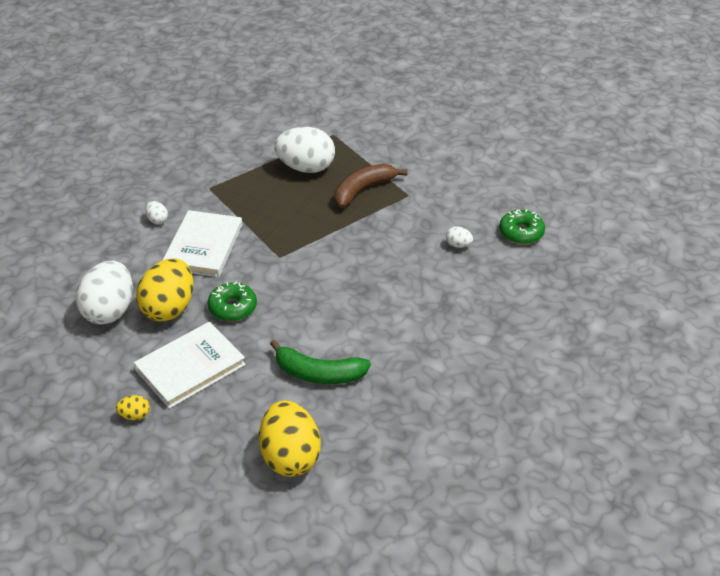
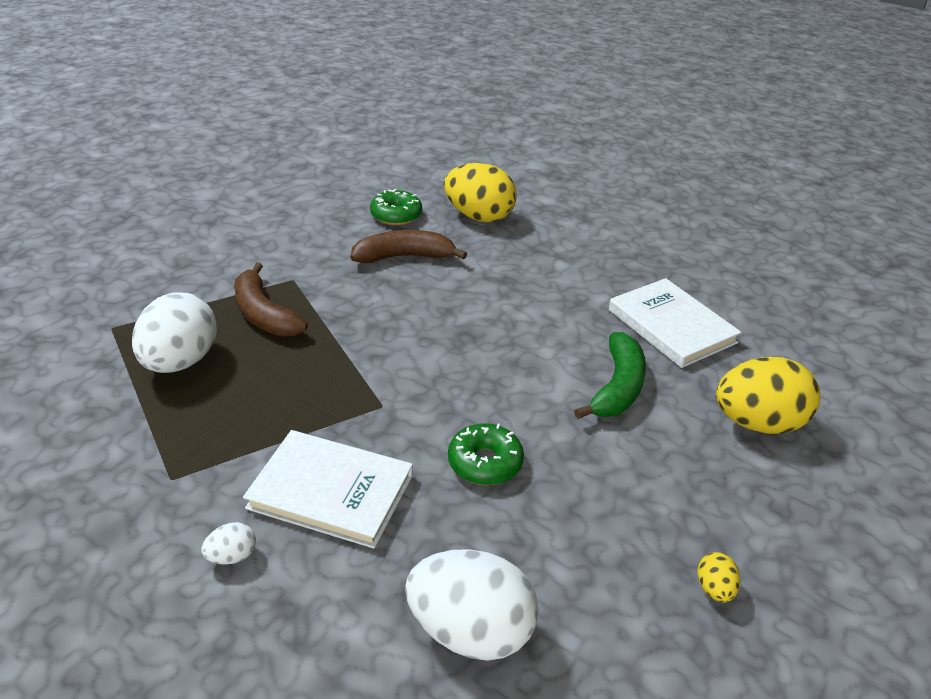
camera: 85 degrees left, 5 degrees down
white book [134,322,246,409] -> white book moved to [609,278,741,368]
yellow egg [136,258,194,322] -> yellow egg moved to [444,163,516,222]
white egg [446,226,473,248] -> brown banana [350,230,467,263]

